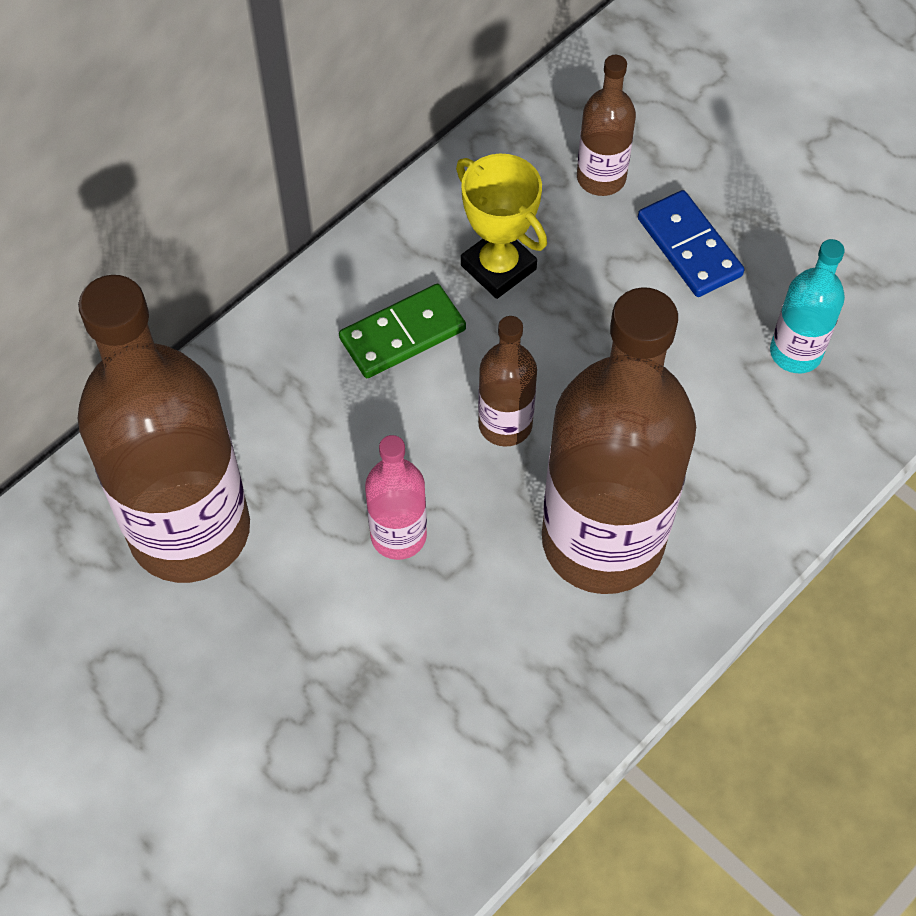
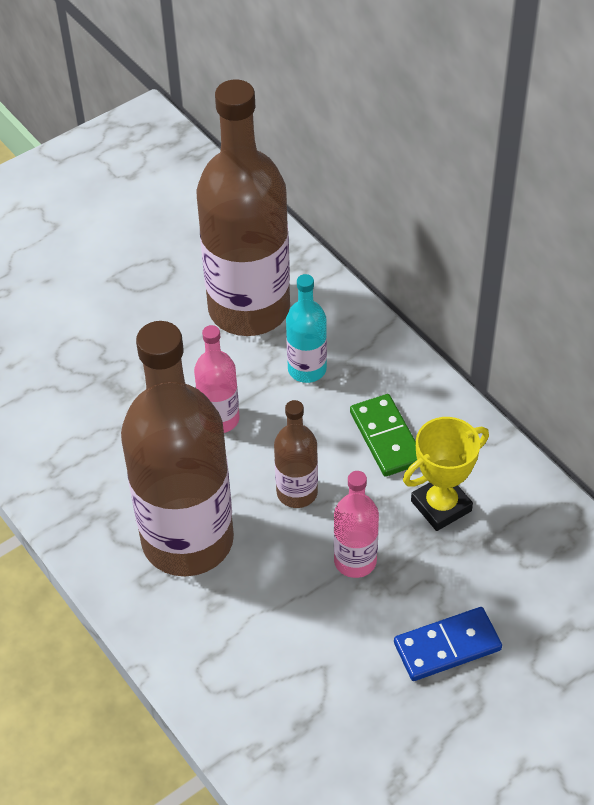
camera: 100 degrees right, 10 degrees down
brown bottle [577,55,636,196] -> none
turquoise bottle [770,239,845,373] -> turquoise bottle moved to [286,274,327,383]
none -> pink bottle [334,471,379,578]

